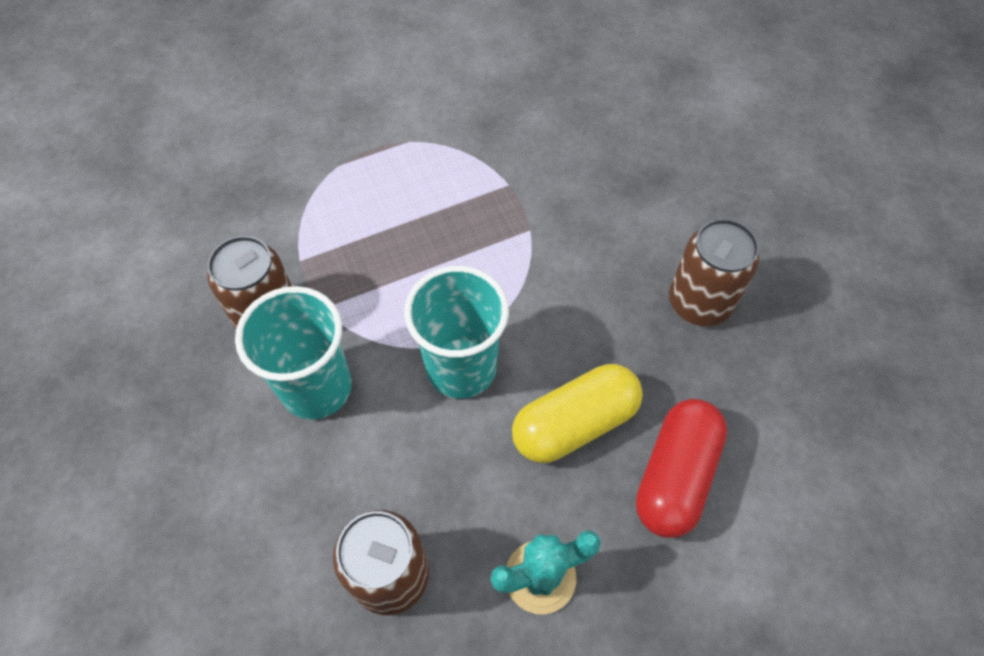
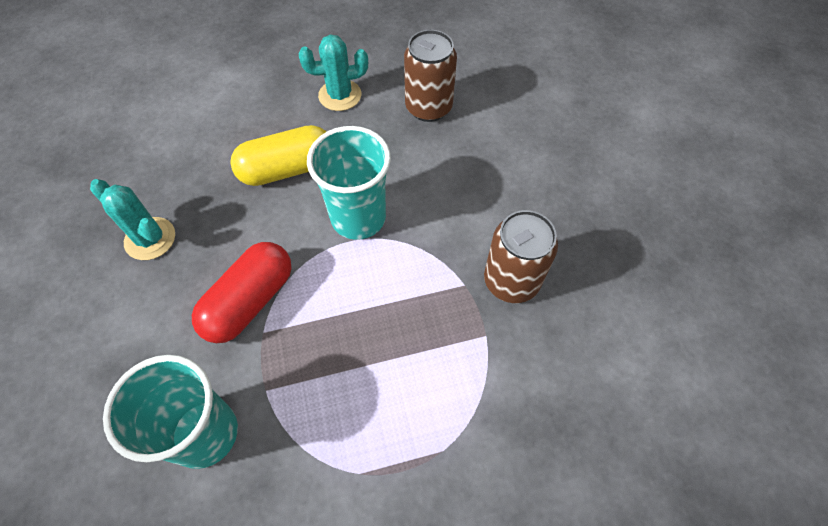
camera: 170 degrees left, 0 degrees up
turquoise cup [235,286,352,420] -> turquoise cup moved to [103,355,238,469]
red capsule [636,399,727,538] -> red capsule moved to [192,242,292,343]
brown can [669,219,759,326] -> turquoise cactus [90,179,175,260]

